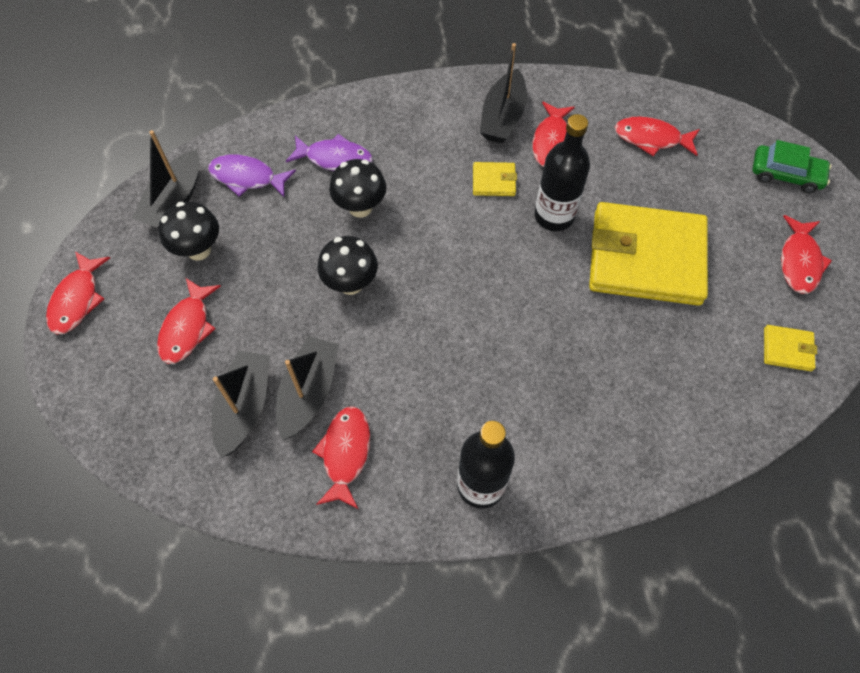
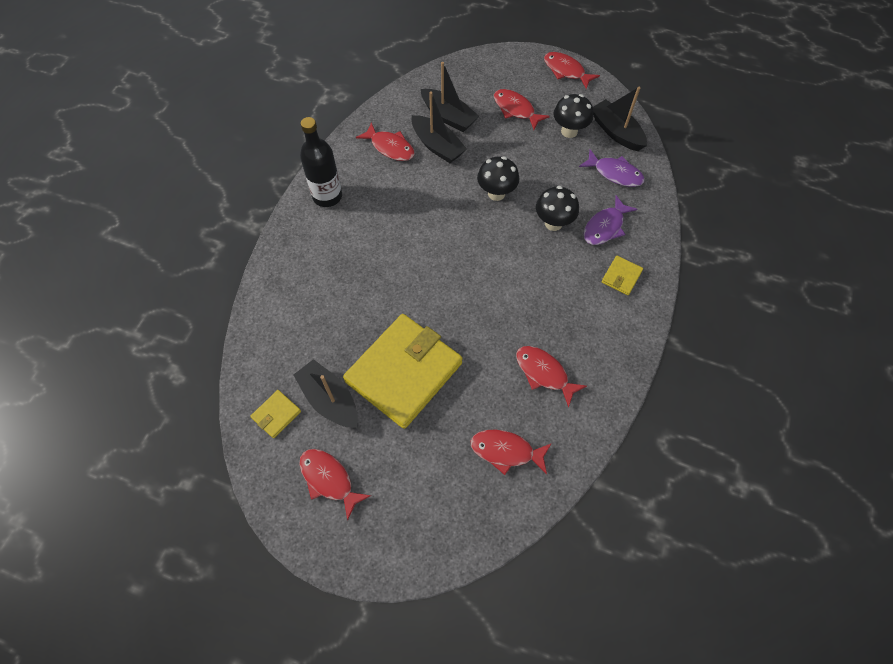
camera: 120 degrees right, 0 degrees up
purple fish [208,154,296,197] -> purple fish turned 75 degrees clockwise [579,149,645,187]
yellow wallet [473,162,517,196] -> yellow wallet moved to [602,256,643,295]
black boat [480,43,527,143] -> black boat moved to [294,359,358,428]
black bottle [534,114,590,231] -> none
red fish [615,117,700,156] -> red fish turned 120 degrees counterclockwise [471,429,552,475]
green car [752,140,832,193] -> none

